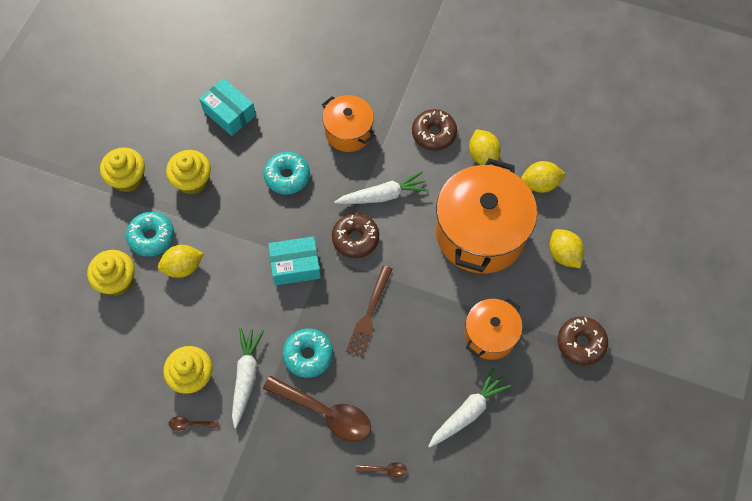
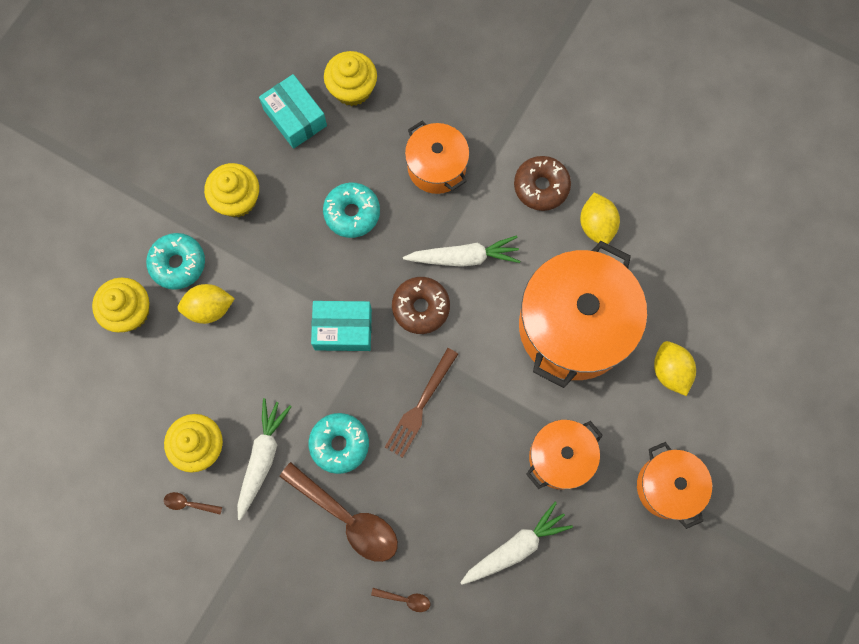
camera: 10 degrees right, 10 degrees up
yellow cupcake [100,147,145,192] -> yellow cupcake moved to [324,51,377,106]
yellow lemon [521,161,565,193] -> none
brown donut [558,317,608,366] -> orange pot [637,442,712,529]

